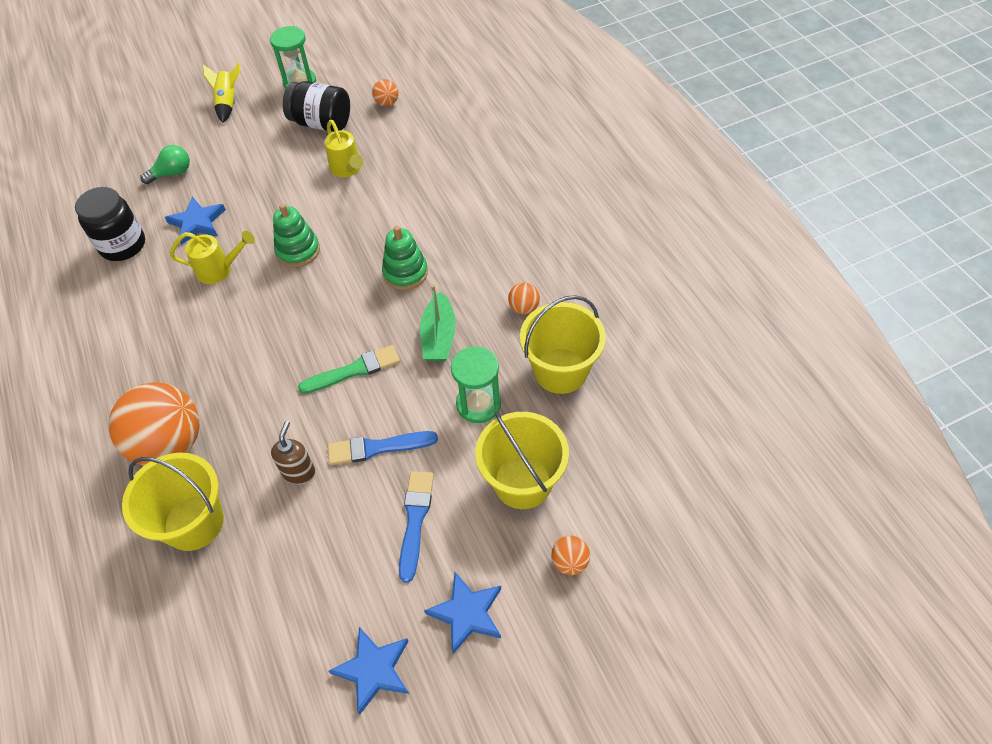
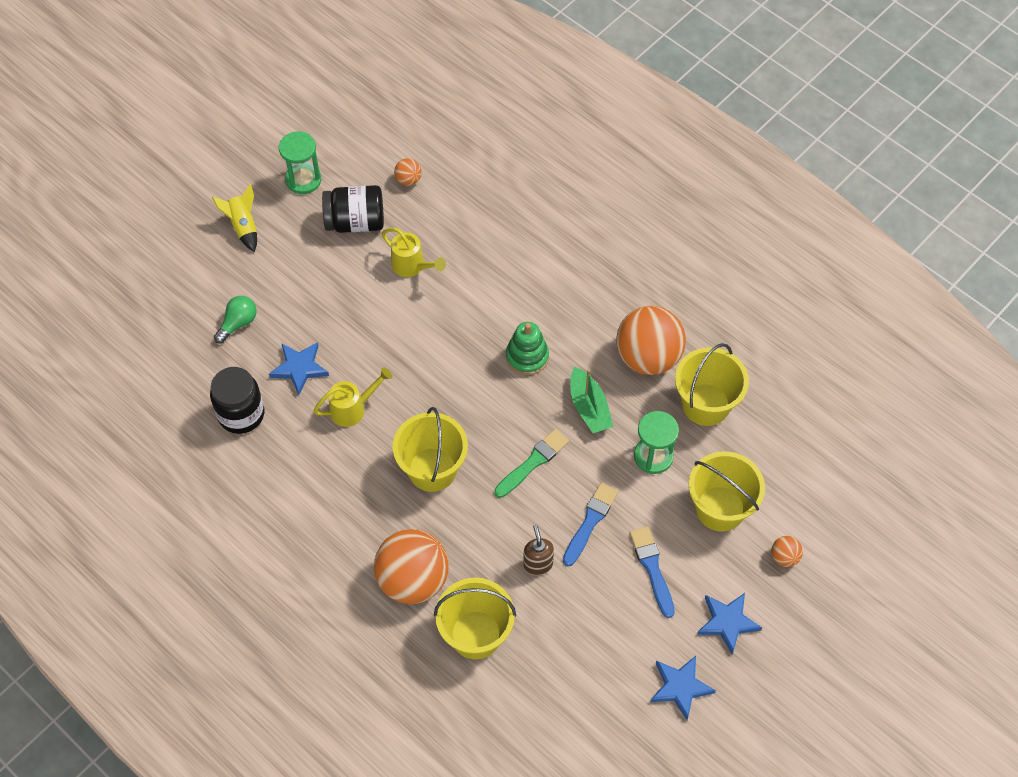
camera: 25 degrees left, 5 degrees up
green stacking toy [273,204,320,267] -> none
blue brush [328,431,438,465] -> blue brush turned 150 degrees clockwise [563,482,618,566]
orange ball [508,282,540,314] -> orange ball [616,306,686,375], size x2.36
none -> yellow bucket [393,407,468,492]

